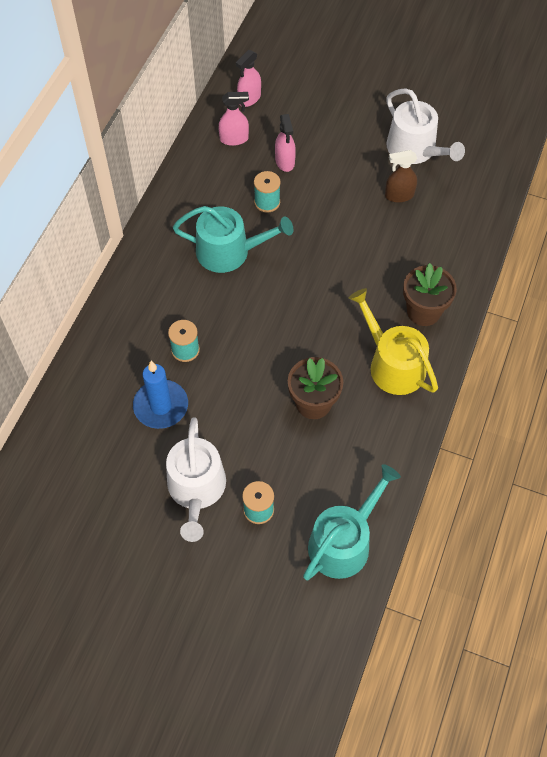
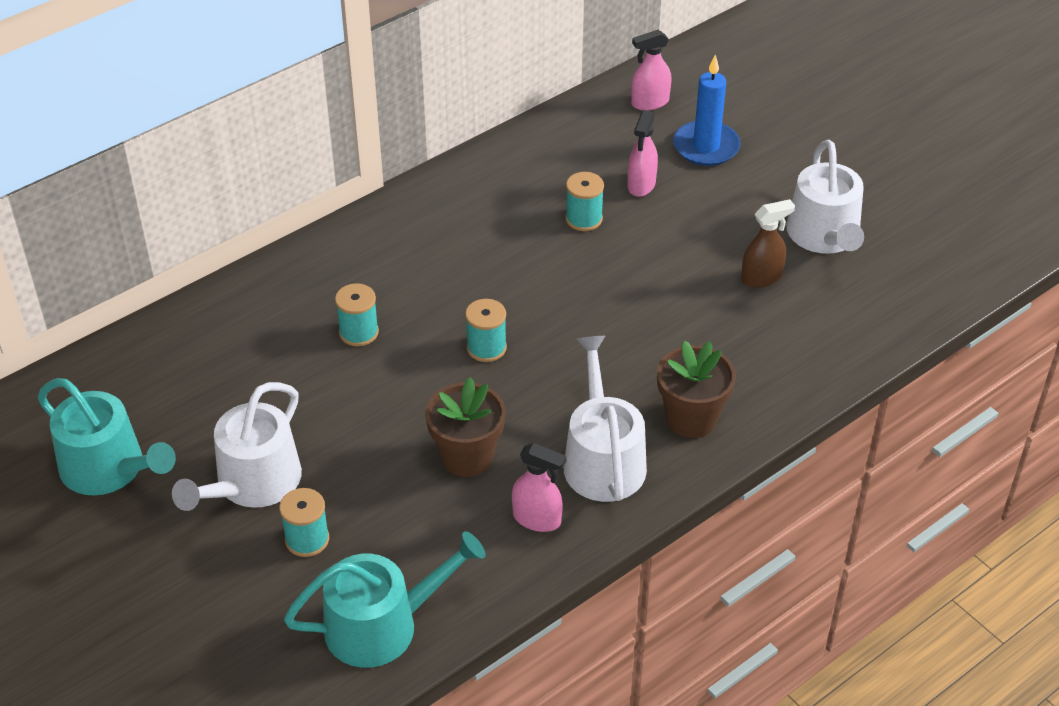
camera: 30 degrees right, 15 degrees down
blue candle [133,361,188,429] -> blue candle moved to [673,55,741,166]
turquoise watering can [173,206,293,273] -> turquoise watering can moved to [38,378,176,496]
pink spray bottle [218,92,249,146] -> pink spray bottle moved to [512,443,567,532]
yellow watering can [349,288,438,395] -> white watering can [564,336,647,502]
brown spray bottle [385,150,417,203] -> brown spray bottle turned 135 degrees clockwise [741,199,795,288]
none -> turquoise spool [465,299,507,362]

